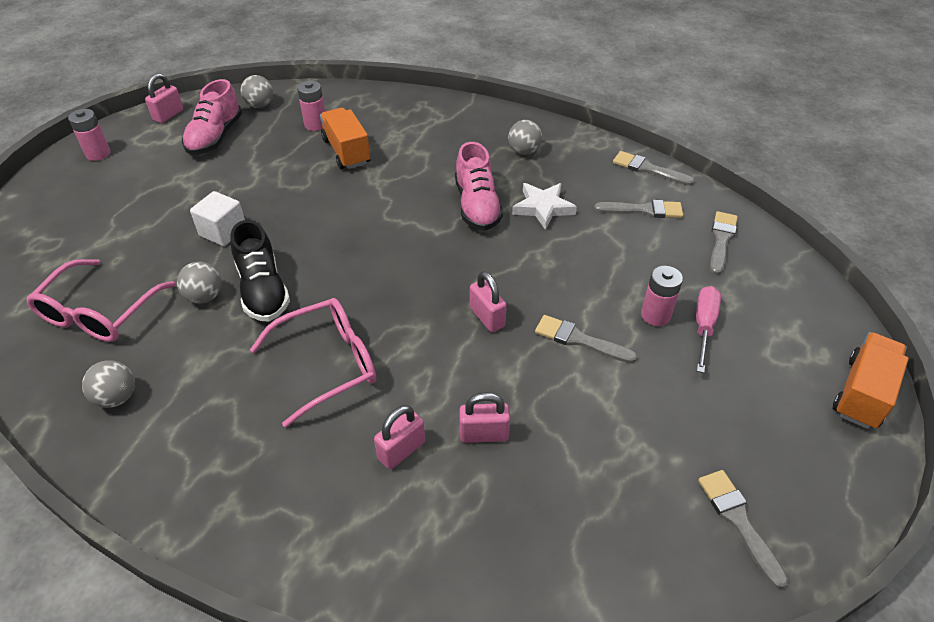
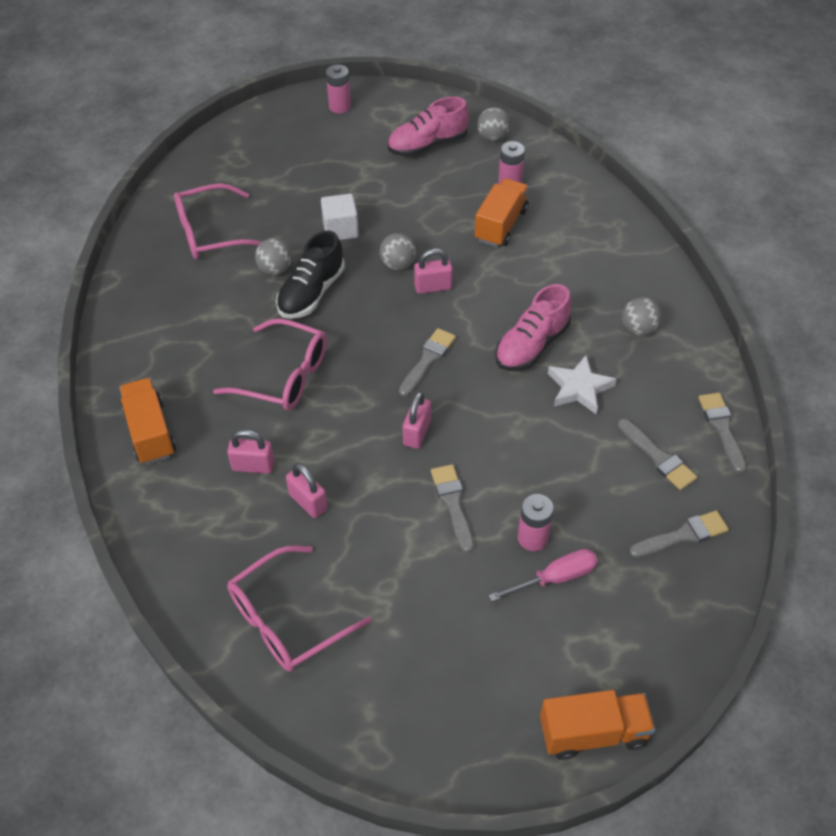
camera: 50 degrees right, 5 degrees up
grey ball [82,360,135,408] -> grey ball moved to [380,233,416,270]
pink padlock [145,73,183,123] -> pink padlock moved to [414,249,453,294]
grey brush [698,470,788,589] -> grey brush moved to [399,328,456,397]
none -> orange truck [119,378,176,464]
none -> pink glasses [227,545,372,672]

